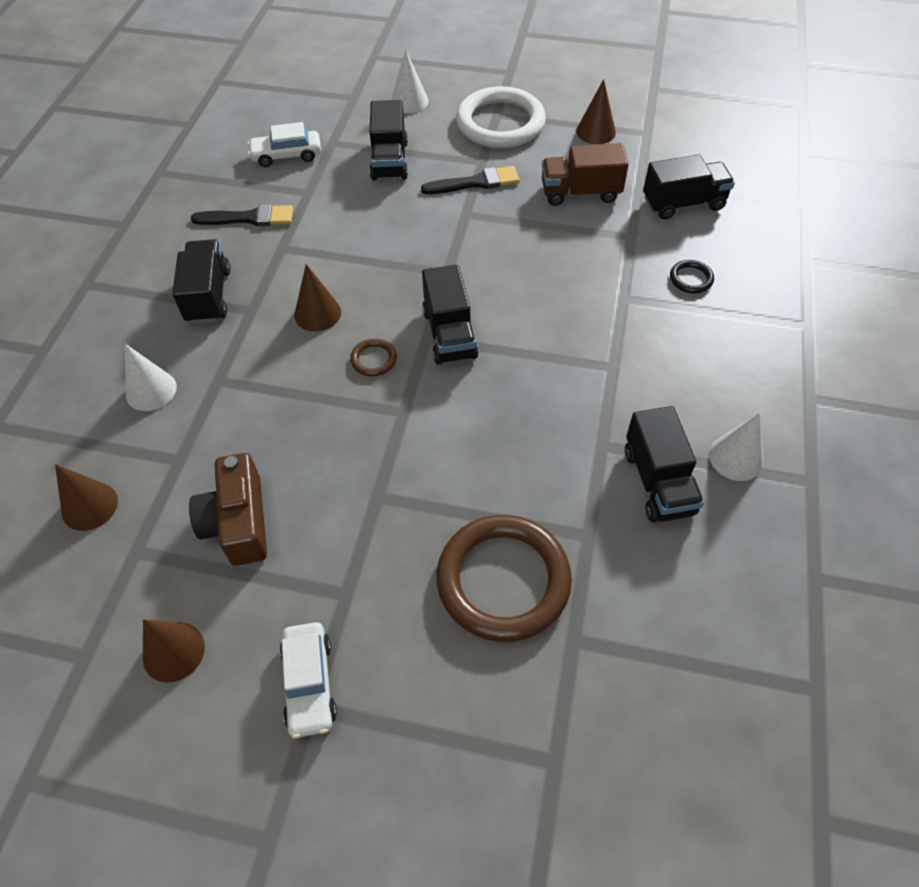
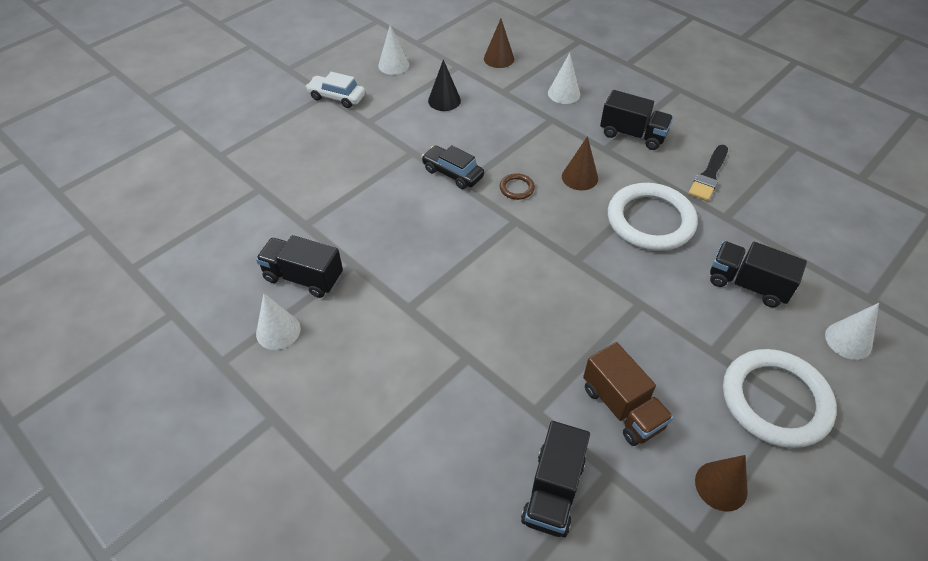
camera: 120 degrees right, 5 degrees down
brown cone [143,619,205,683] -> white cone [378,25,409,75]
brown camera [189,453,267,566] -> black cone [428,59,461,111]
white car [247,122,321,167] -> none
black brush [421,166,520,194] -> none
black truck [422,265,479,365] -> none
brown ring [436,515,572,642] -> none
brown truck [542,143,629,206] -> brown truck turned 120 degrees clockwise [583,342,673,446]
black ring [670,260,714,293] -> none
none -> black car [421,145,484,189]
none -> white ring [608,183,698,251]

